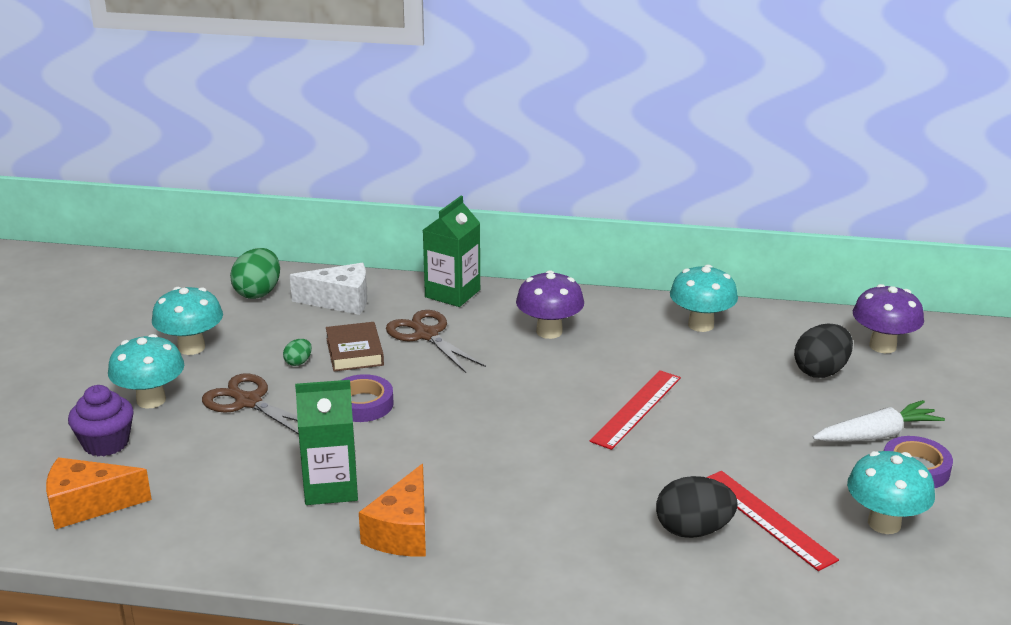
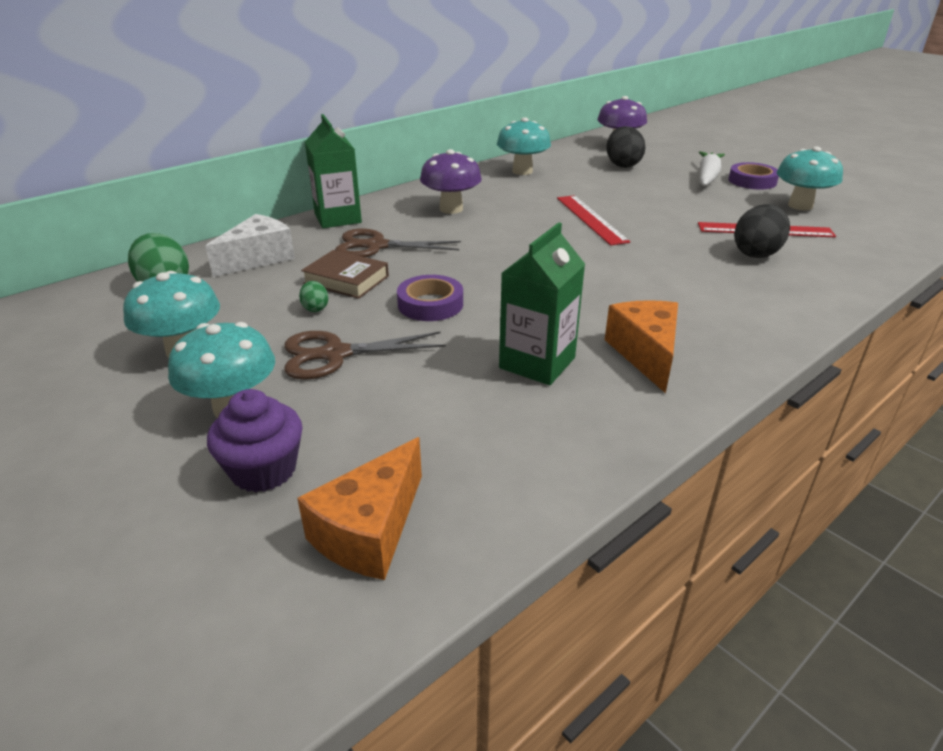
camera: 50 degrees left, 5 degrees up
orange cheese [359,464,426,557] -> orange cheese turned 150 degrees counterclockwise [605,300,678,393]

